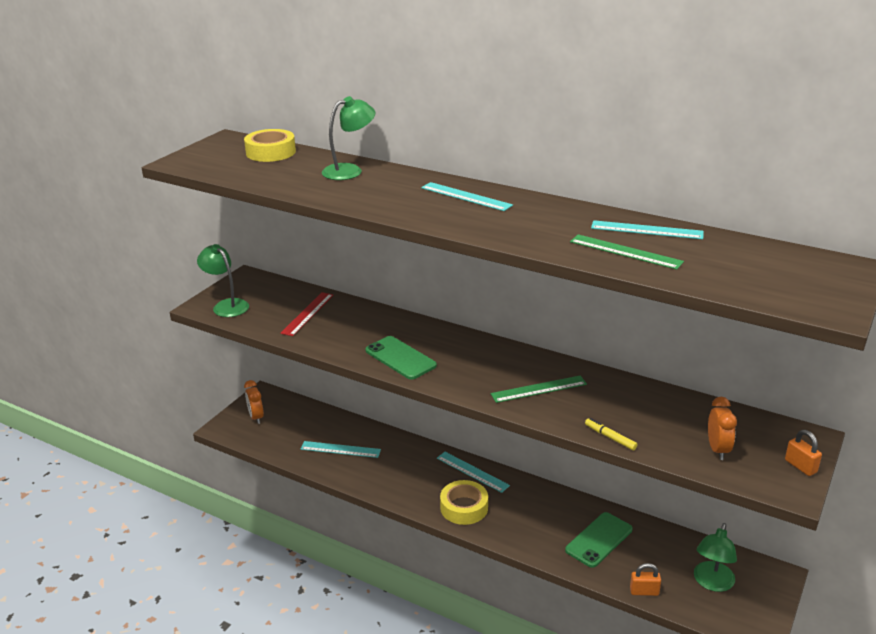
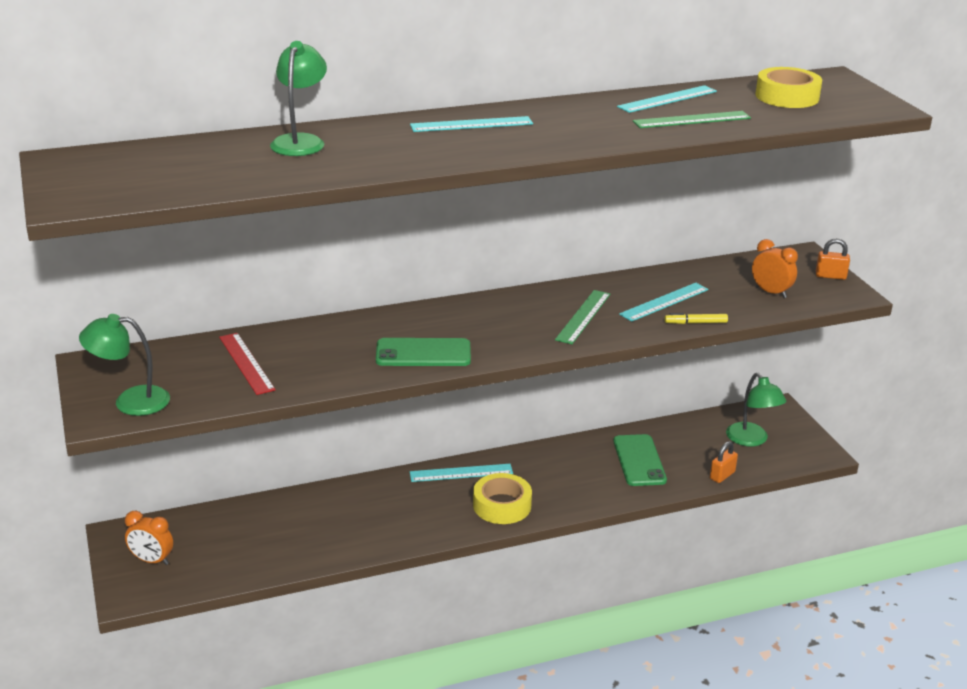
camera: 50 degrees left, 0 degrees up
yellow tape [244,129,296,162] -> yellow tape moved to [756,67,822,108]
turquoise ruler [301,441,381,458] -> turquoise ruler moved to [619,283,709,322]

